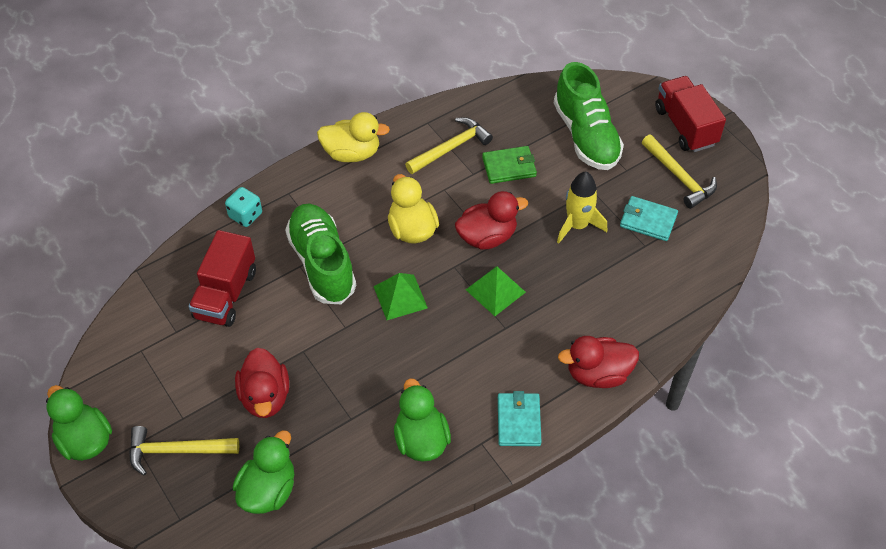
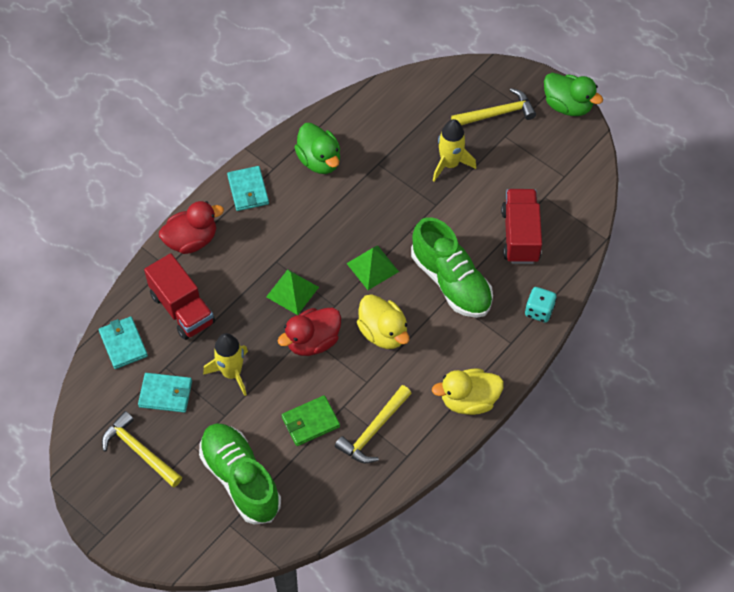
camera: 165 degrees right, 5 degrees up
green duck [233,430,294,514] -> none
red duck [235,348,289,418] -> yellow rocket [433,119,476,182]
red truck [655,76,726,152] -> red truck moved to [144,253,215,340]
none -> turquoise wallet [99,317,148,369]

